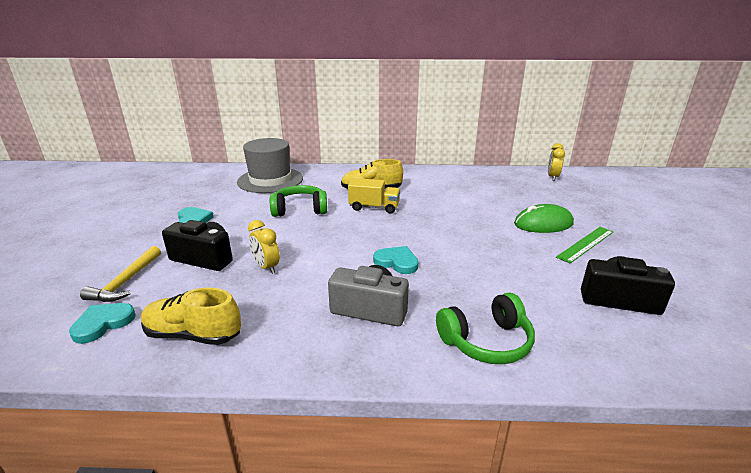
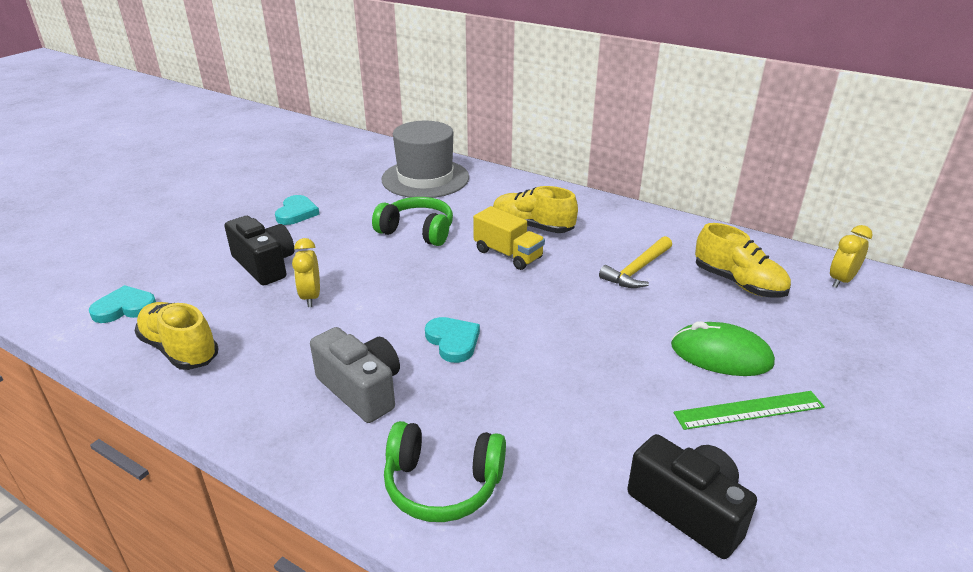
camera: 30 degrees right, 5 degrees up
yellow hammer [80,246,161,302] -> yellow hammer moved to [599,236,672,288]
none -> yellow shoe [695,223,791,298]

